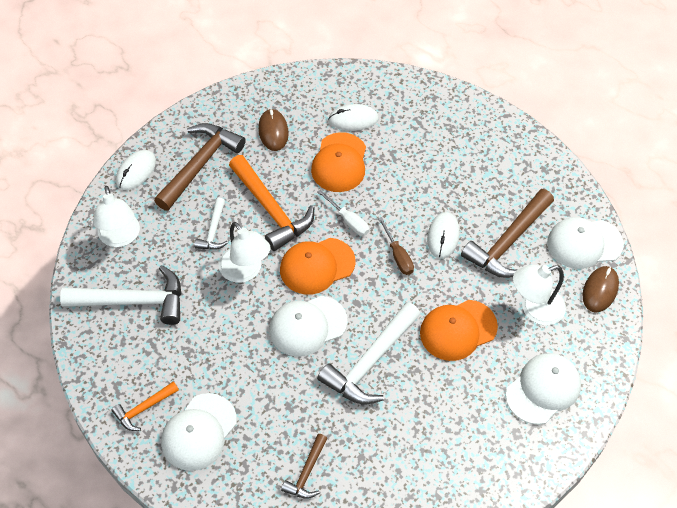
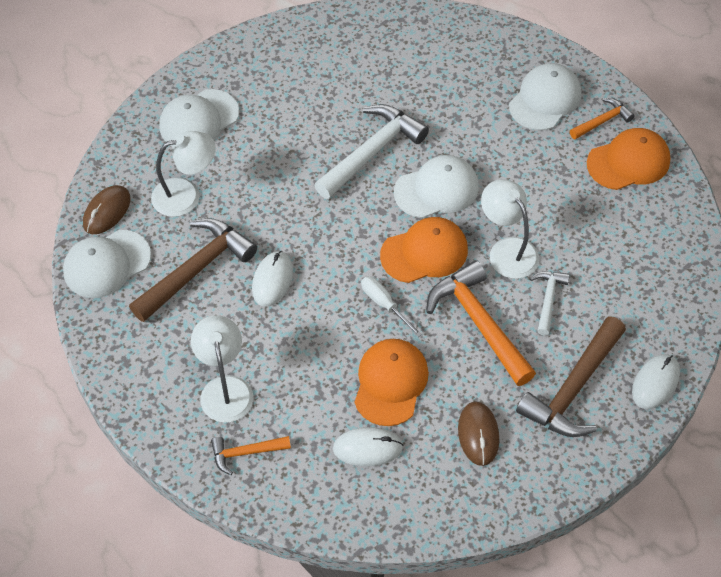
camera: 175 degrees left, 0 degrees up
white hammer [60,265,181,325] -> none
white lamp [93,186,140,247] -> white lamp moved to [191,315,253,423]
brown hammer [281,434,328,499] -> none
brown screwdriver [378,217,414,275] -> none
orange cap [420,300,498,361] -> orange cap moved to [587,128,671,190]
white cap [547,217,624,269] -> white cap turned 150 degrees clockwise [63,230,151,298]
none -> orange hammer [211,436,291,475]

